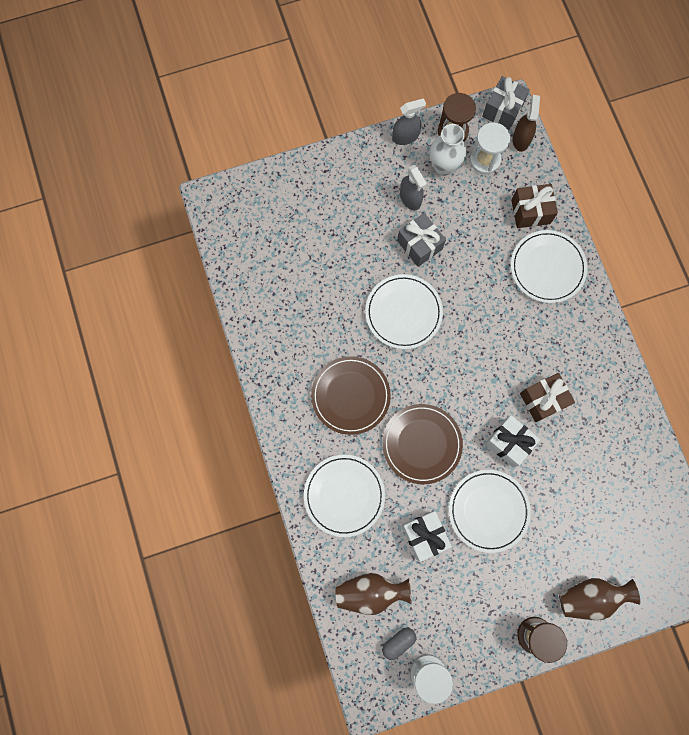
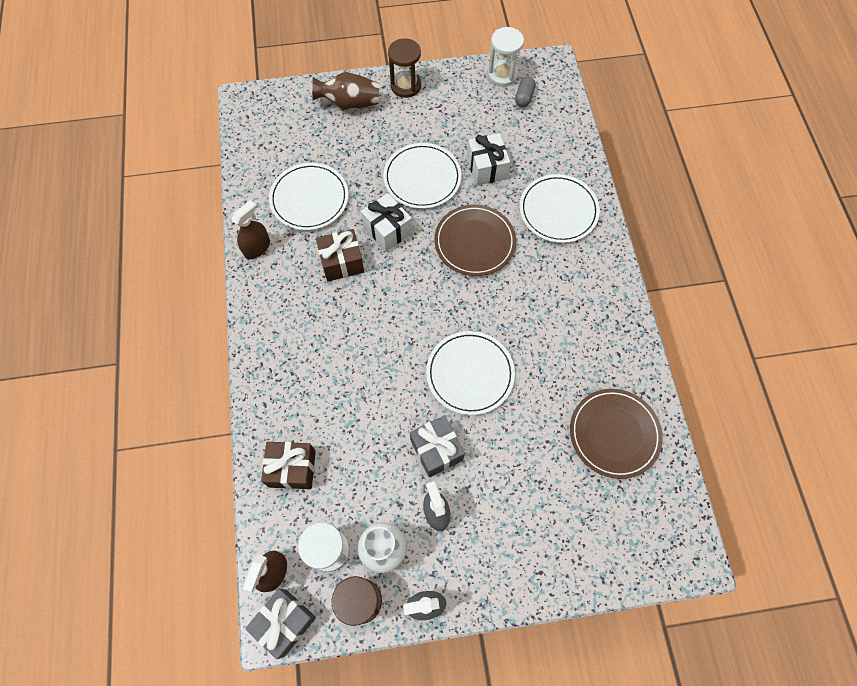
camera: 170 degrees left, 10 degrees down
brown plate [311,356,391,435] -> brown plate moved to [570,389,663,479]
brown vase [336,573,411,615] -> none
grey capsule [382,628,416,660] -> grey capsule turned 45 degrees counterclockwise [515,77,536,107]
white plate [511,230,588,303] -> white plate moved to [269,163,349,230]
none -> brown spray bottle [231,200,270,259]

